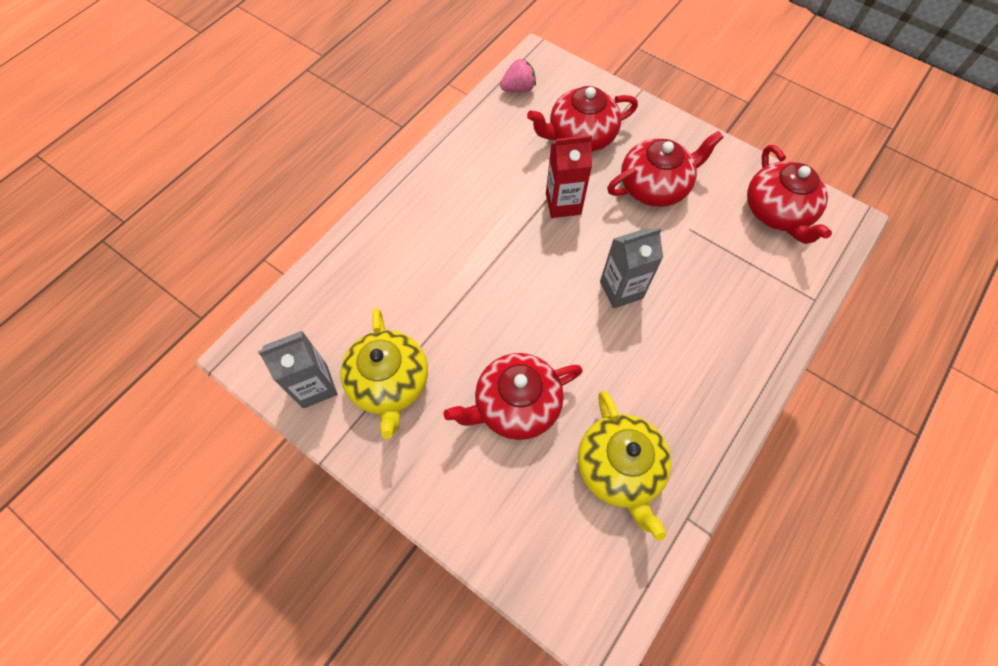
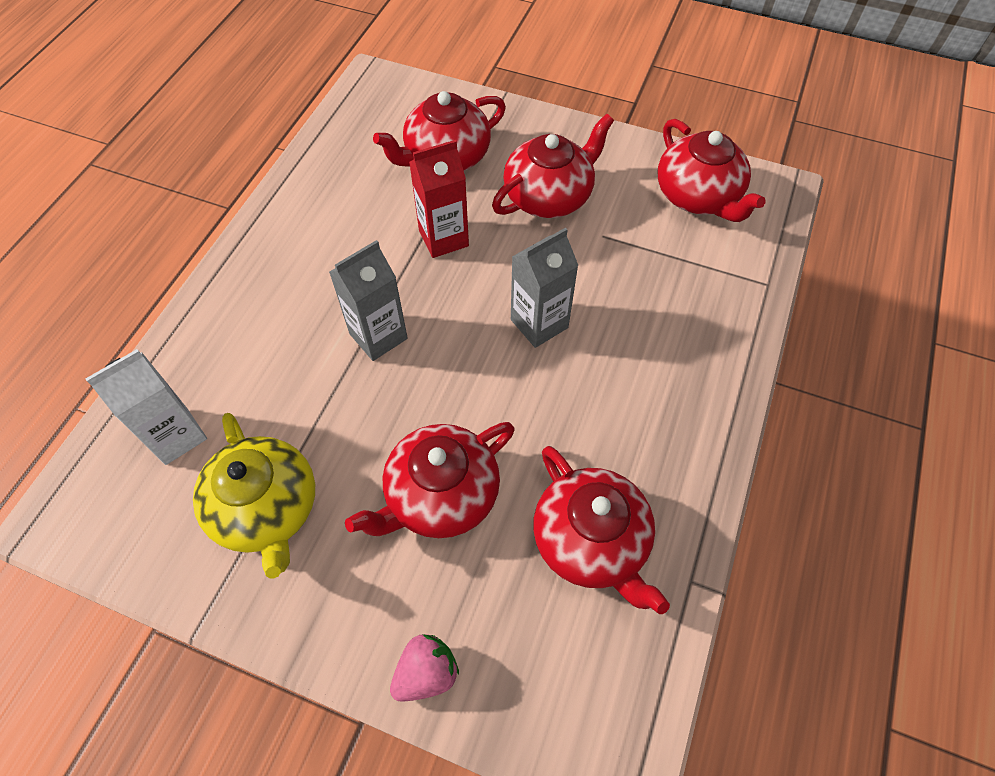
camera: 15 degrees left, 5 degrees down
grey carton [258,331,337,409] -> grey carton moved to [329,240,408,361]
pink strawberry [500,58,536,92] -> pink strawberry moved to [390,634,459,702]
yellow teapot [578,391,672,541] -> red teapot [533,446,670,614]
none -> white carton [86,349,207,465]

